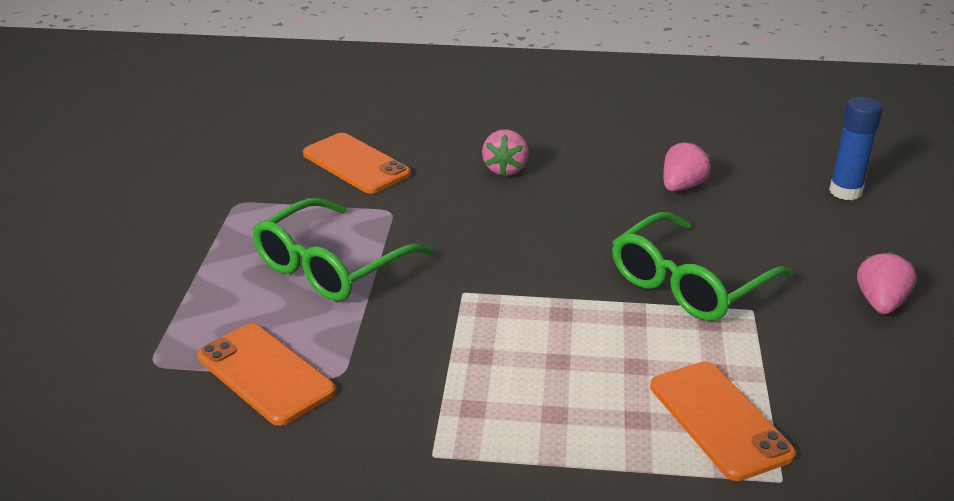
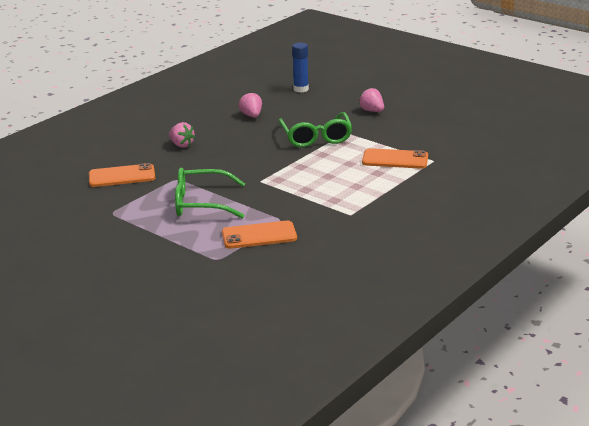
camera: 55 degrees left, 5 degrees down
green glasses [253,198,433,301] -> green glasses turned 105 degrees clockwise [175,168,245,218]

